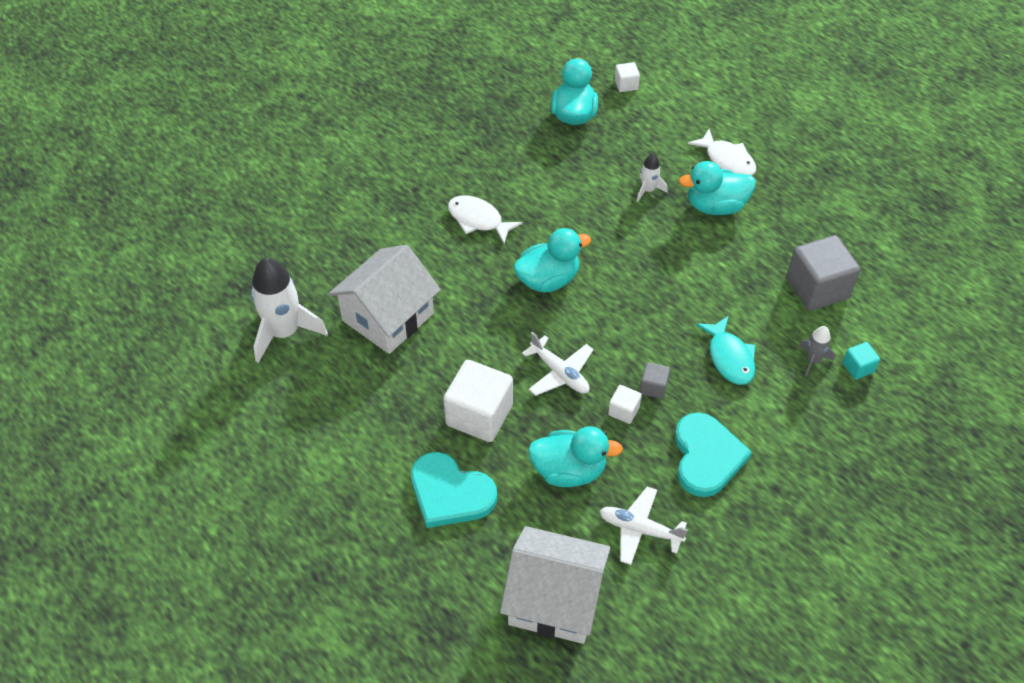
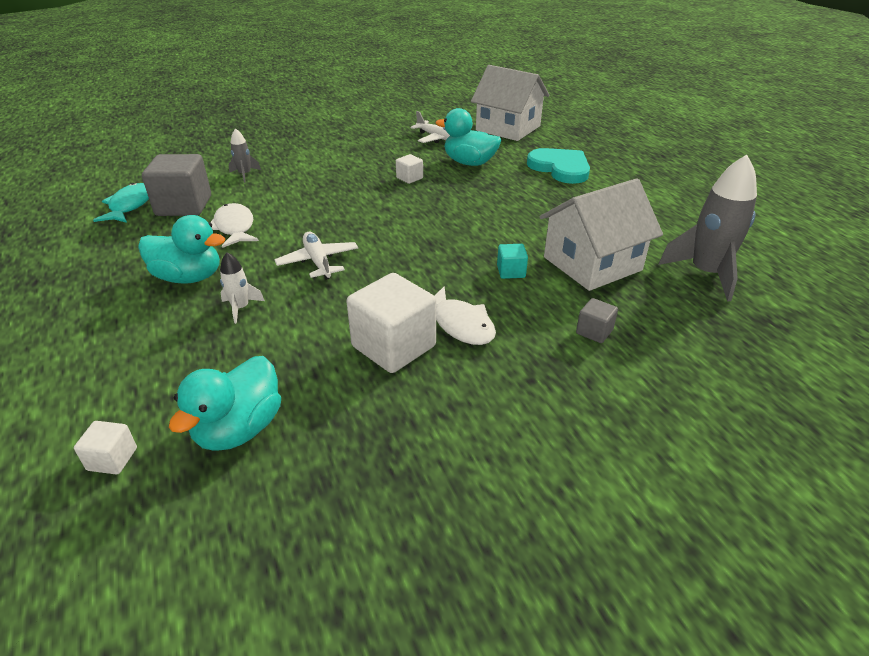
camera: 160 degrees left, 15 degrees down
white rocket [251,258,328,363] -> grey rocket [658,155,757,302]
white cube [443,360,513,442] -> white cube moved to [346,273,436,373]
turquoise duck [513,228,591,292] -> none
white plane [522,332,594,396] -> white plane moved to [275,232,358,280]
grey cube [640,362,670,399] -> grey cube moved to [576,298,618,343]
turquoise heart [675,412,752,497] -> none
white fish [688,129,756,176] -> white fish moved to [210,203,259,248]
turquoise fish [696,316,756,385] -> turquoise fish moved to [93,183,149,223]
turquoise cube [843,342,880,380] -> turquoise cube moved to [497,244,528,279]

